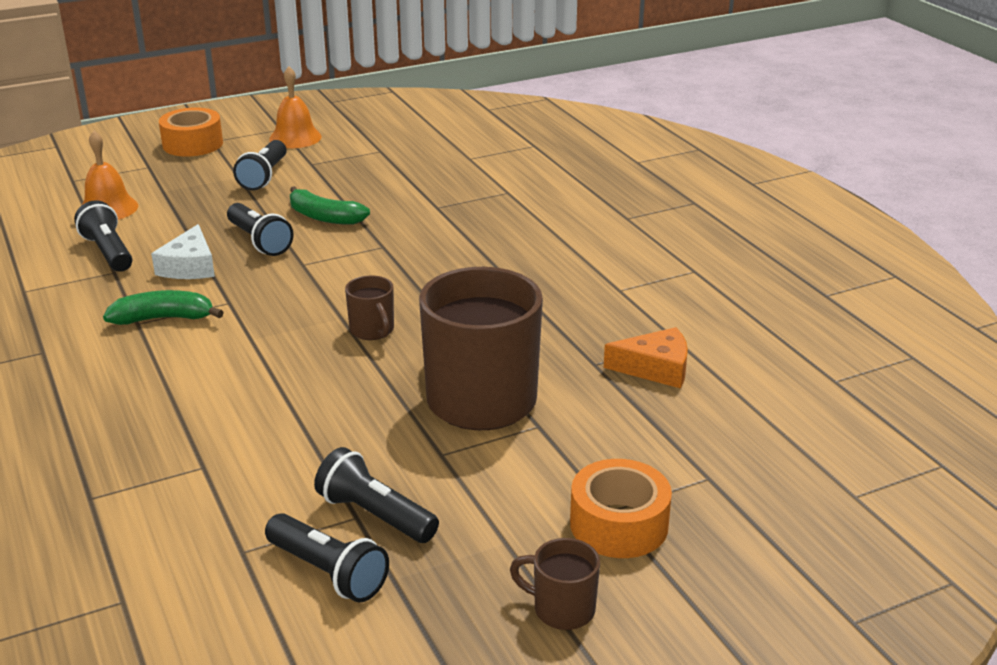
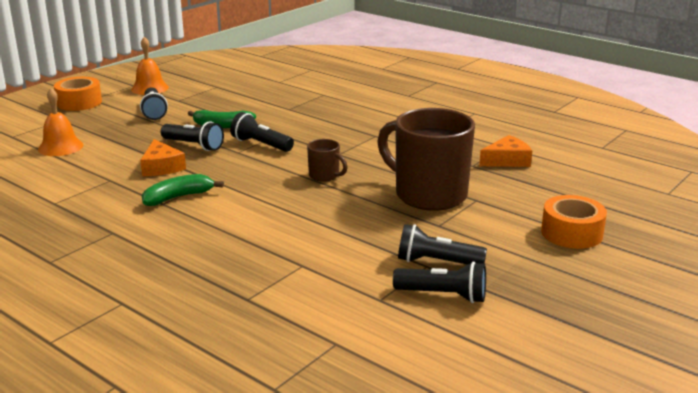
camera: 25 degrees left, 5 degrees down
black flashlight [74,200,132,272] -> black flashlight moved to [230,112,294,152]
white cheese [151,224,215,279] -> orange cheese [140,139,186,176]
brown mug [510,538,600,630] -> none

